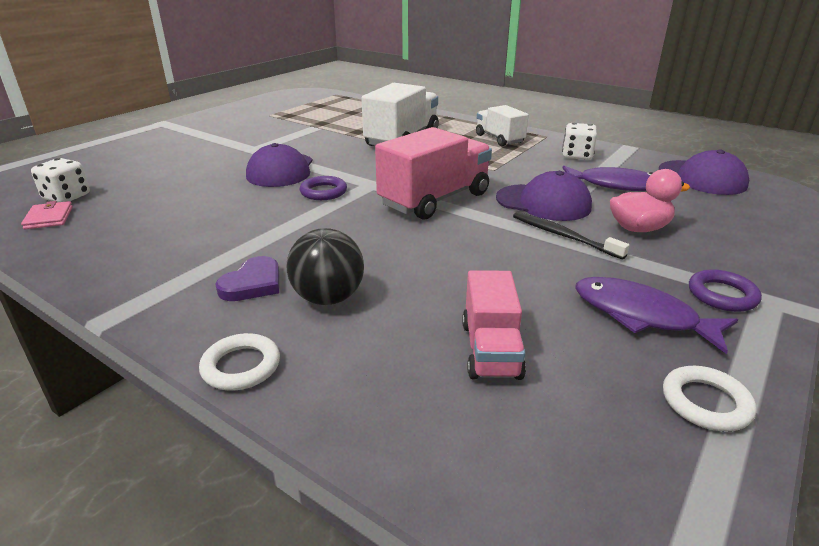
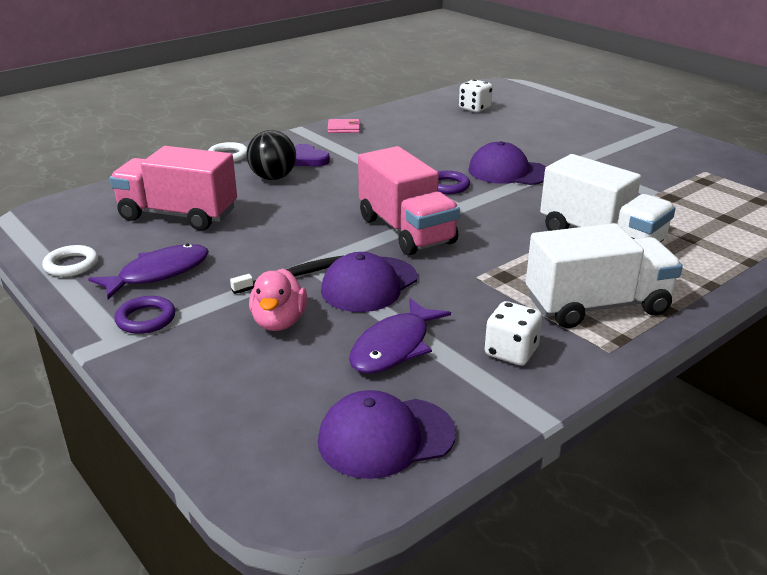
camera: 105 degrees right, 0 degrees up
pink wallet [21,201,73,229] -> pink wallet moved to [328,119,361,133]
pink truck [462,270,526,380] -> pink truck [109,146,237,231], size x1.65
white truck [476,105,529,146] -> white truck [526,223,683,328], size x1.65

